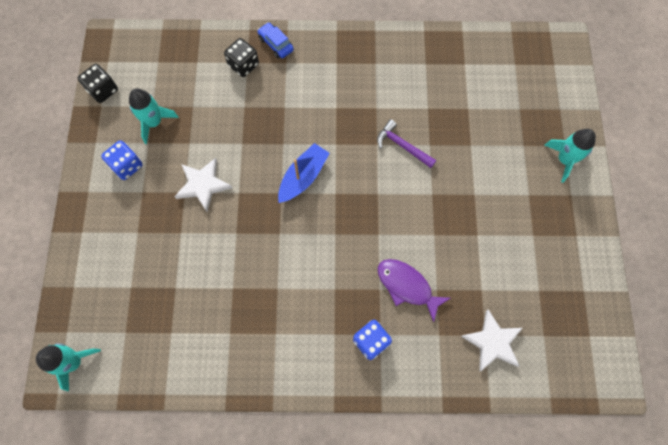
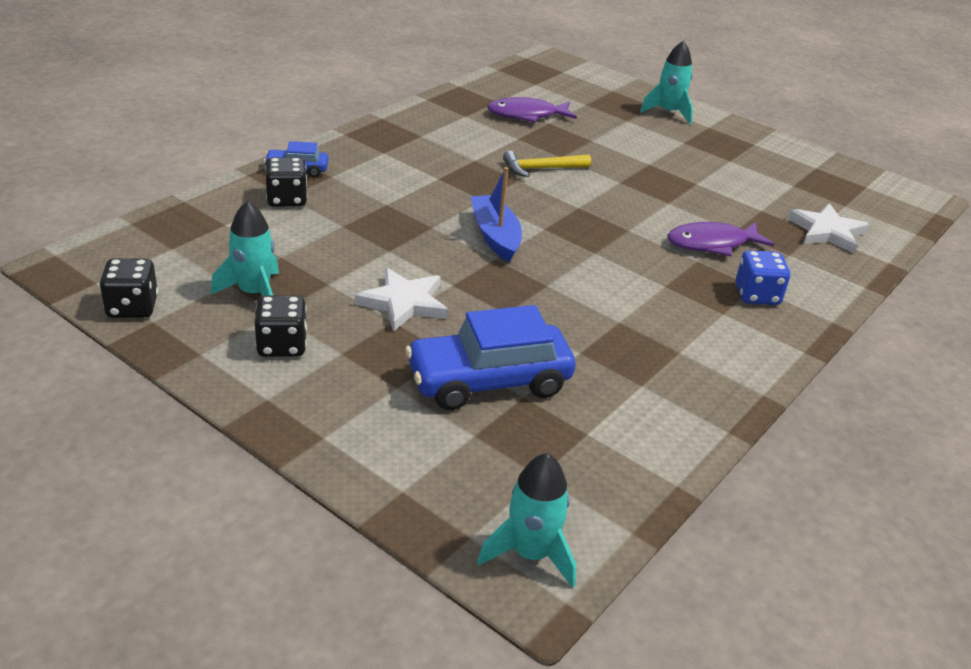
camera: 55 degrees left, 35 degrees down
blue dice [101,140,143,180] -> black dice [255,296,307,357]
purple hammer [377,119,436,168] -> yellow hammer [503,151,591,177]
none -> blue car [405,305,576,410]
none -> purple fish [487,97,577,123]

